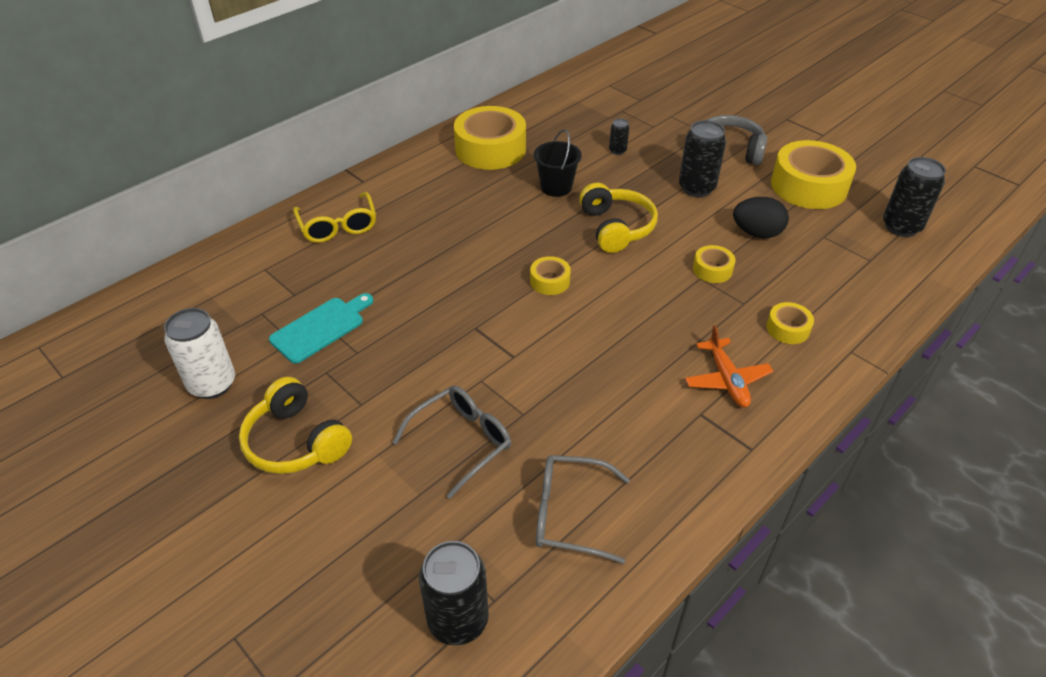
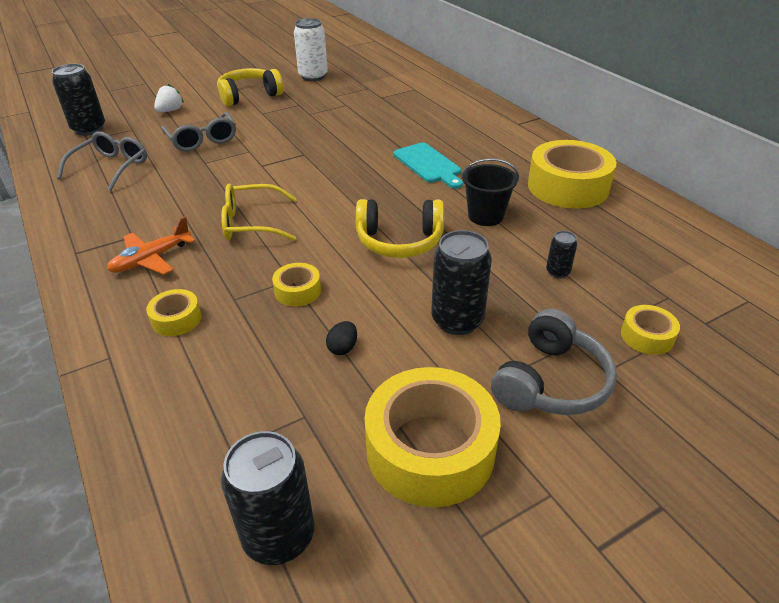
camera: 105 degrees right, 5 degrees down
turquoise cutting board [269,293,373,364] -> turquoise cutting board moved to [393,143,463,189]
yellow glasses [293,192,376,243] -> yellow glasses moved to [221,184,296,241]
yellow tape [530,256,571,295] -> yellow tape moved to [621,305,680,355]
orange plane [685,325,773,407] -> orange plane turned 45 degrees counterclockwise [107,217,195,275]
black egg [733,197,789,238] -> black egg [326,321,357,355], size x0.52
none -> white strawberry [154,84,184,112]

